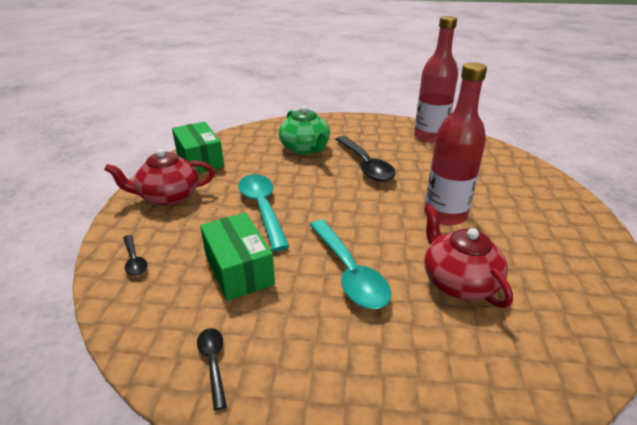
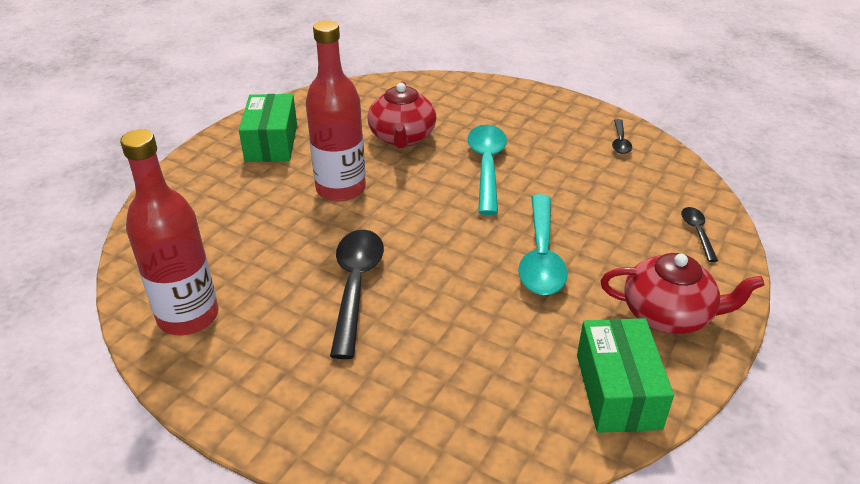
camera: 155 degrees left, 5 degrees up
green box [200,213,275,301] -> green box moved to [239,94,297,162]
green teapot [279,106,330,155] -> none

